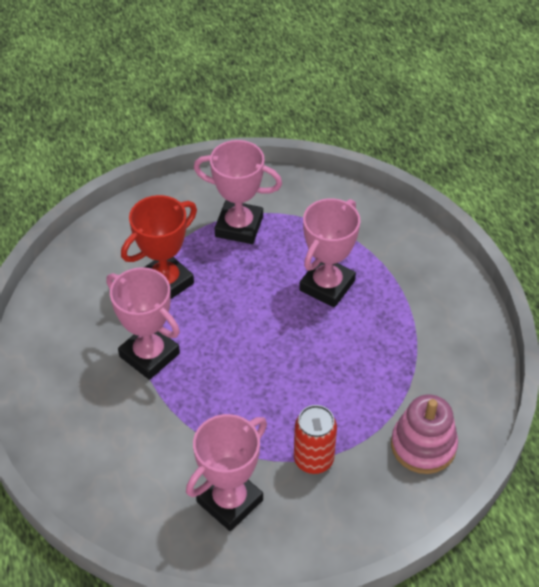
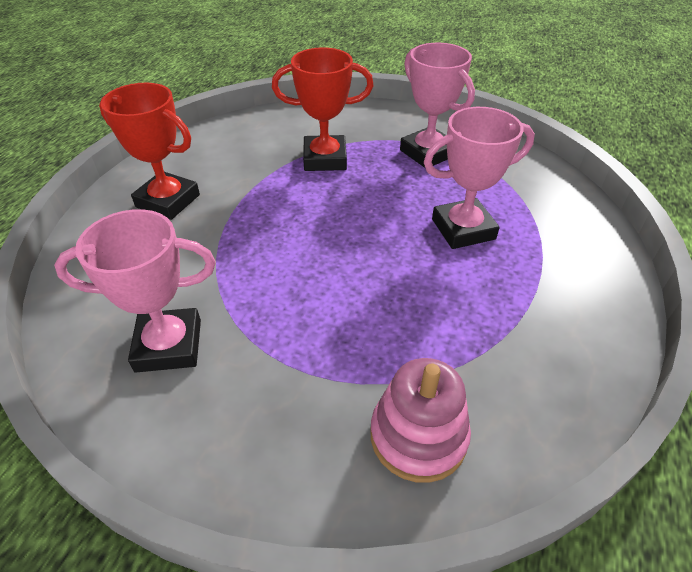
camera: 40 degrees right, 5 degrees down
pink trophy [106,267,180,380] -> none
red can [294,405,337,474] -> none
none -> red trophy [99,83,200,220]

